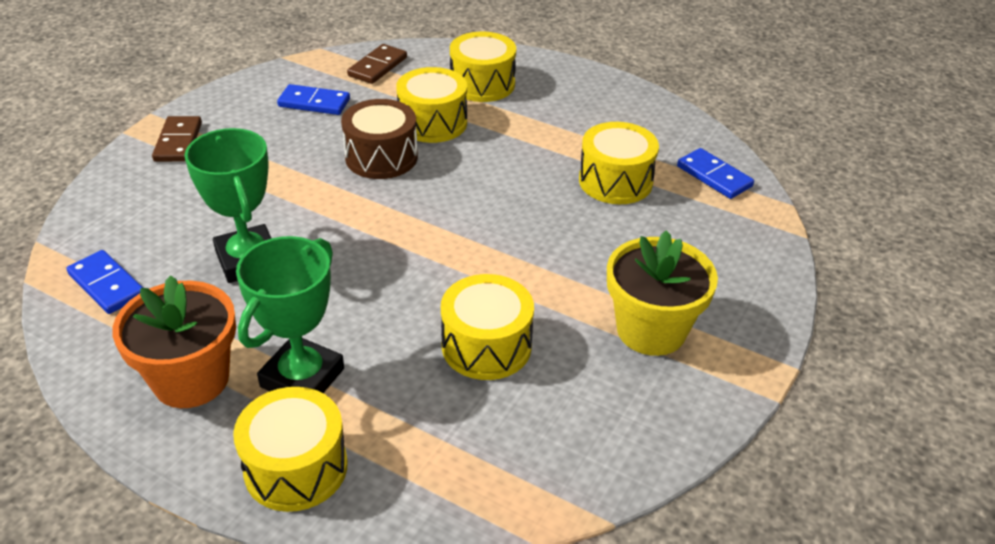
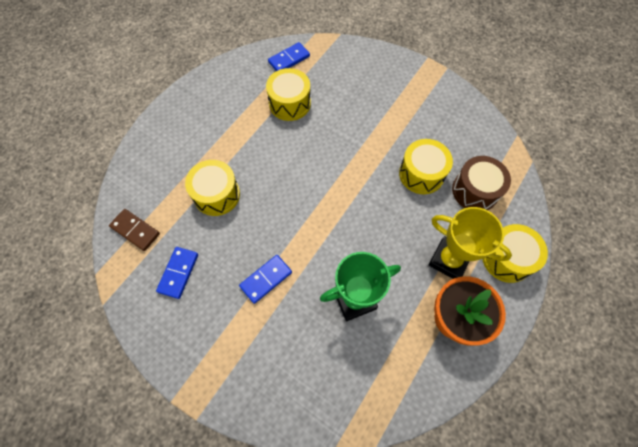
camera: 85 degrees left, 25 degrees up
blue domino [66,250,143,314] -> blue domino moved to [239,255,292,304]
brown domino [152,116,202,162] -> none
green trophy [236,236,344,393] -> yellow trophy [429,207,512,279]
brown drum [341,99,418,179] -> brown drum moved to [452,156,511,210]
yellow drum [450,32,516,102] -> none
yellow flower pot [607,230,718,356] -> none

